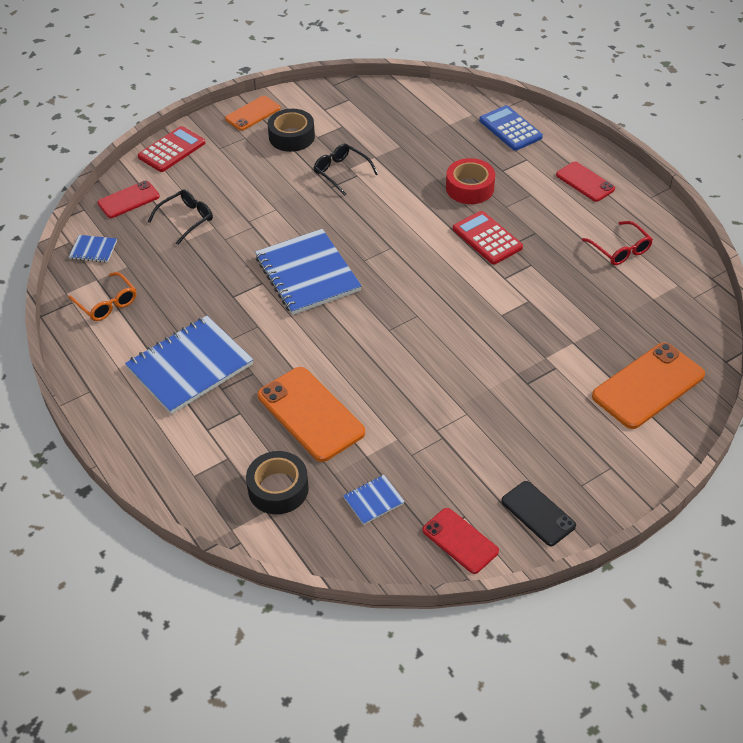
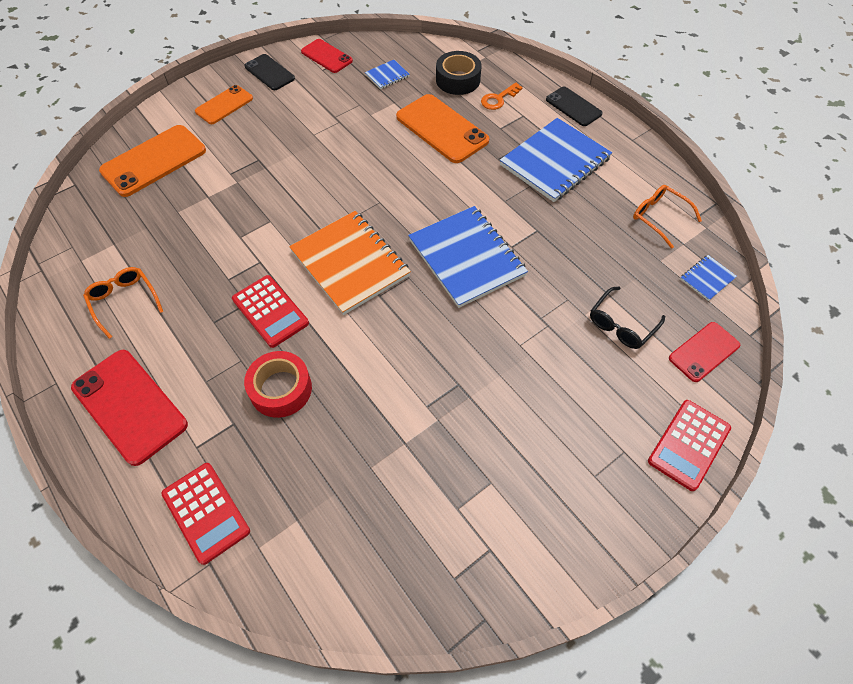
camera: 175 degrees right, 10 degrees up
blue notebook [69,235,117,263] -> blue notebook turned 45 degrees counterclockwise [680,255,737,301]
orange phone [225,96,281,131] -> orange phone moved to [195,85,253,124]
black tape [268,109,315,152] -> none
black glasses [314,143,378,196] -> none
blue calculator [479,105,543,151] -> red calculator [161,463,250,565]
red phone [556,161,615,202] -> red phone [71,350,188,466], size x1.66
red glasses [582,221,653,265] -> orange glasses [83,267,163,339]
none -> orange notebook [289,211,411,315]
none -> orange key [481,82,523,110]
none -> black phone [546,87,603,126]

